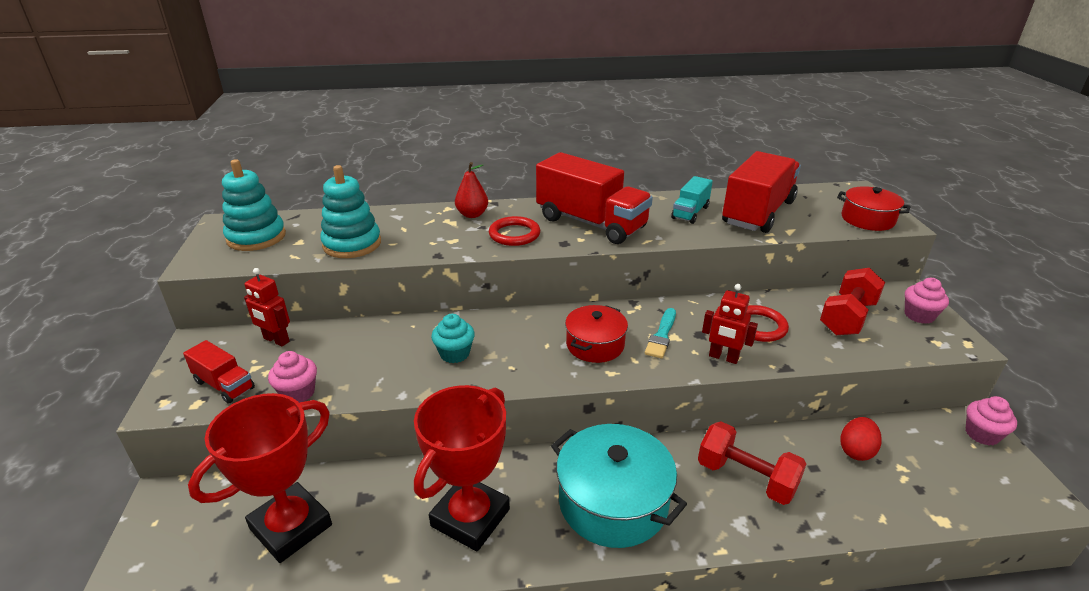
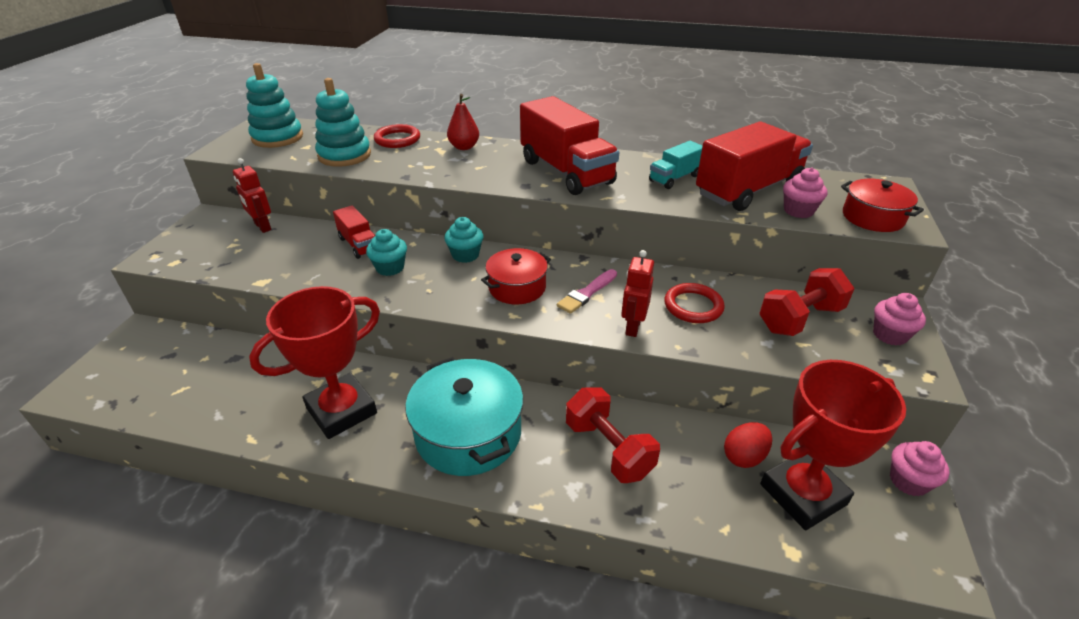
camera: 20 degrees right, 5 degrees up
red truck [183,340,255,404] -> red truck moved to [333,205,375,259]
red trophy [188,393,332,563] -> red trophy moved to [760,360,906,530]
pink cupcake [268,351,317,403] -> pink cupcake moved to [783,167,827,218]
red ring [489,216,540,246] -> red ring moved to [374,124,420,148]
turquoise brush [645,308,676,359] -> pink brush [557,269,617,314]
red robot [702,284,758,364] -> red robot turned 60 degrees clockwise [621,250,654,337]
none -> turquoise cupcake [444,217,483,263]

